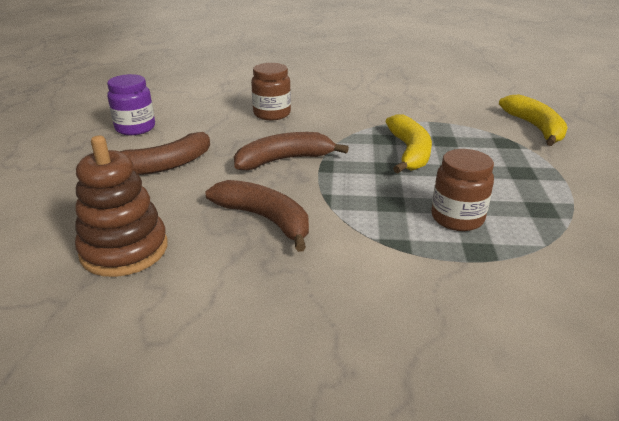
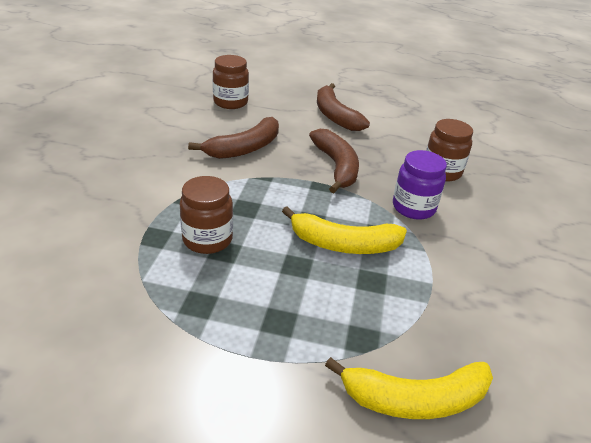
camera: 95 degrees right, 5 degrees up
brown stacking toy [75,136,168,277] -> brown jar [213,55,249,109]
purple jar [107,74,155,135] -> purple jar moved to [393,150,447,220]

